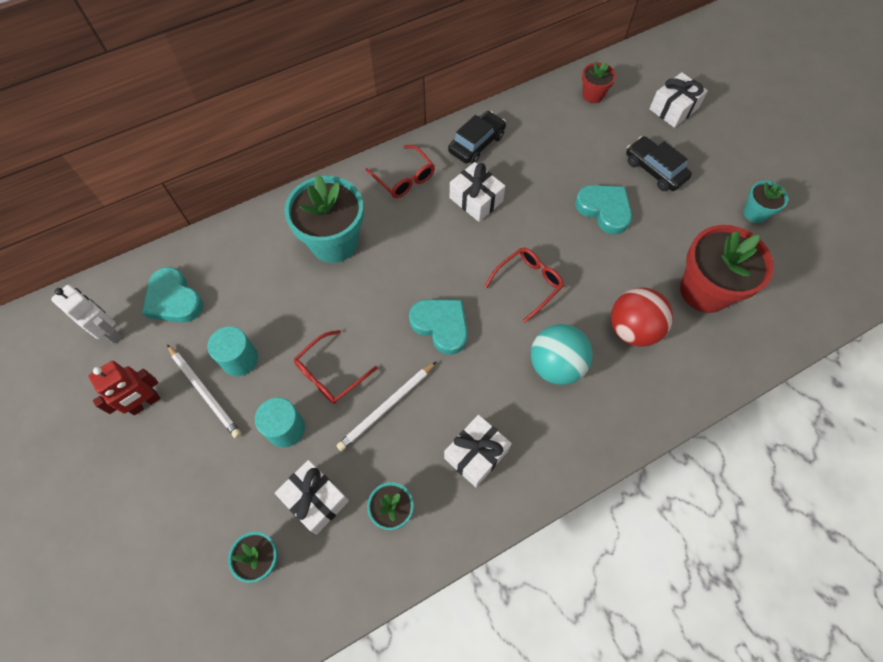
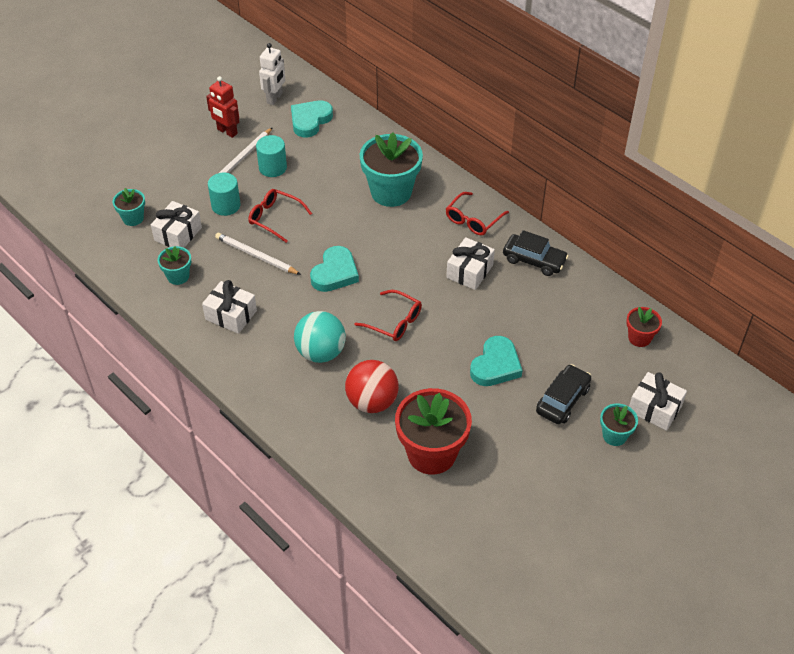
camera: 75 degrees right, 15 degrees down
turquoise flower pot [743,181,788,223] -> turquoise flower pot moved to [600,403,638,446]

